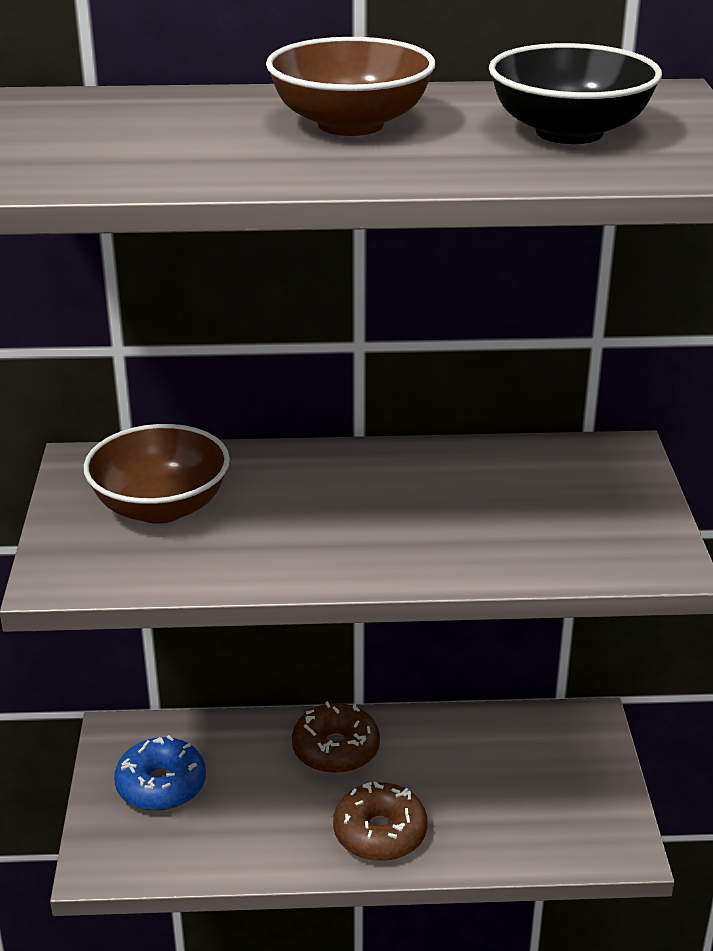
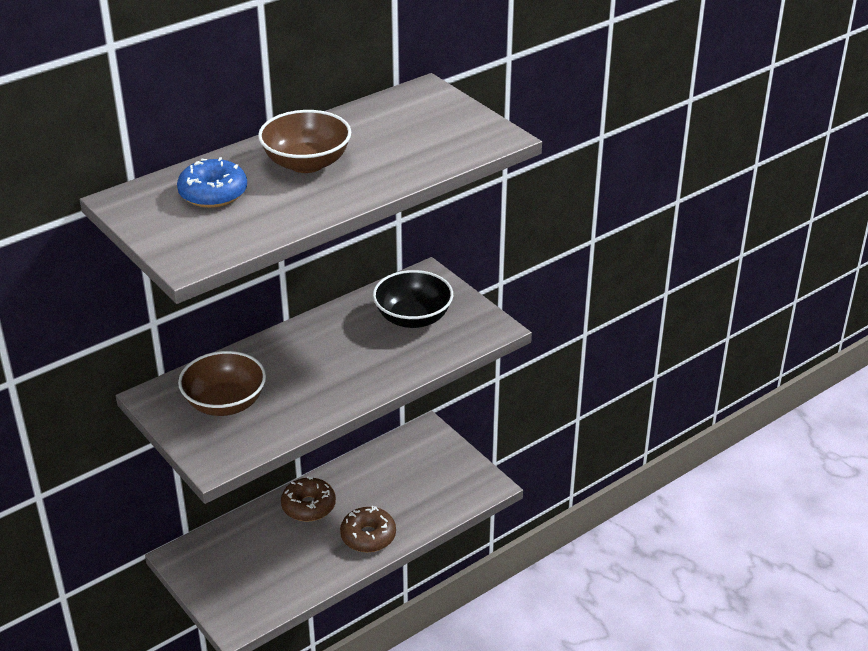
camera: 35 degrees left, 5 degrees up
blue donut [114,735,206,811] -> blue donut moved to [177,157,247,208]
black bowl [489,43,662,144] -> black bowl moved to [373,270,453,328]

